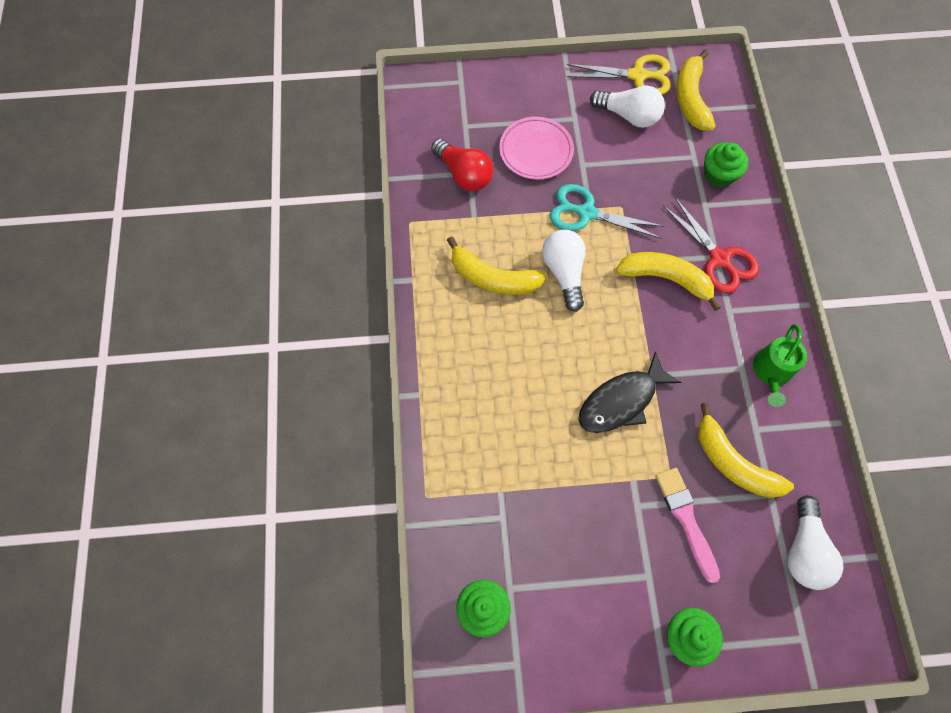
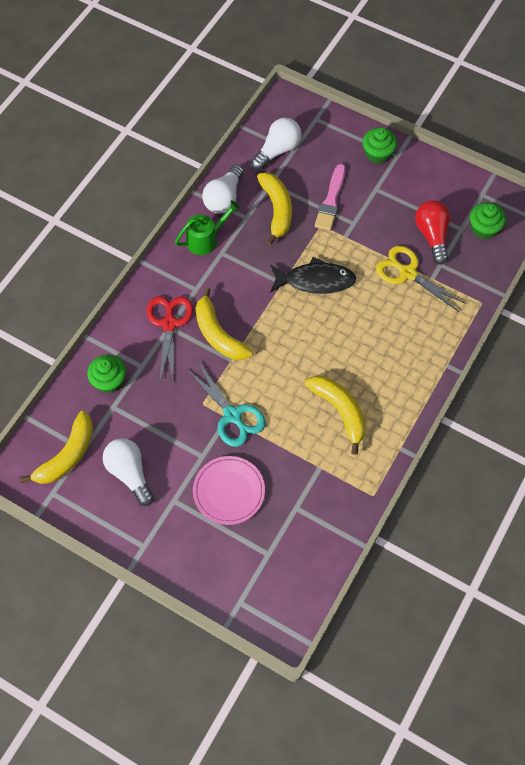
camera: 145 degrees left, 5 degrees down
red light bulb [431,139,493,191] -> red light bulb moved to [415,200,450,265]
white light bulb [542,229,586,312] -> white light bulb moved to [202,164,244,213]
yellow scissors [567,54,671,94] -> yellow scissors moved to [376,246,467,312]

